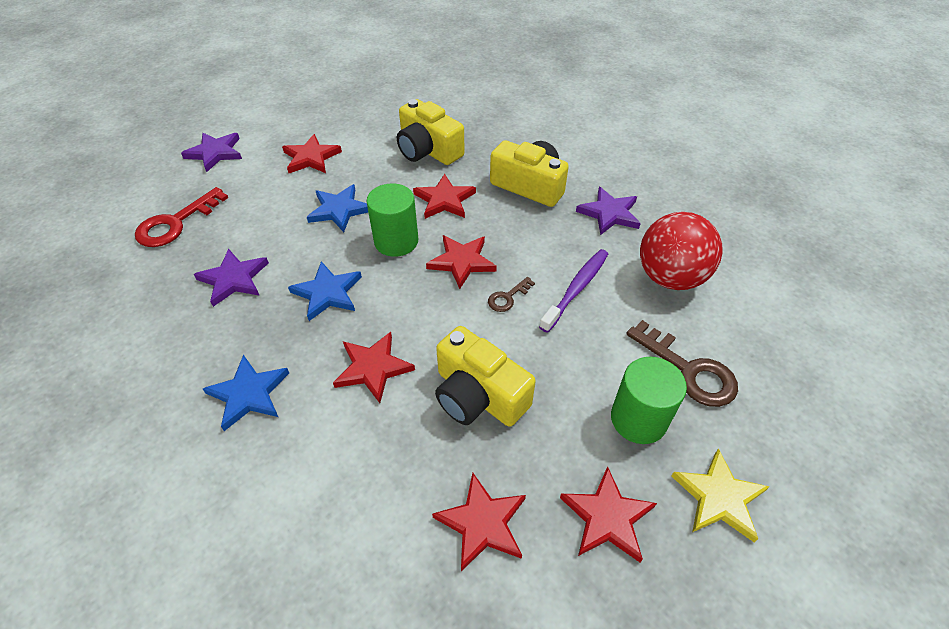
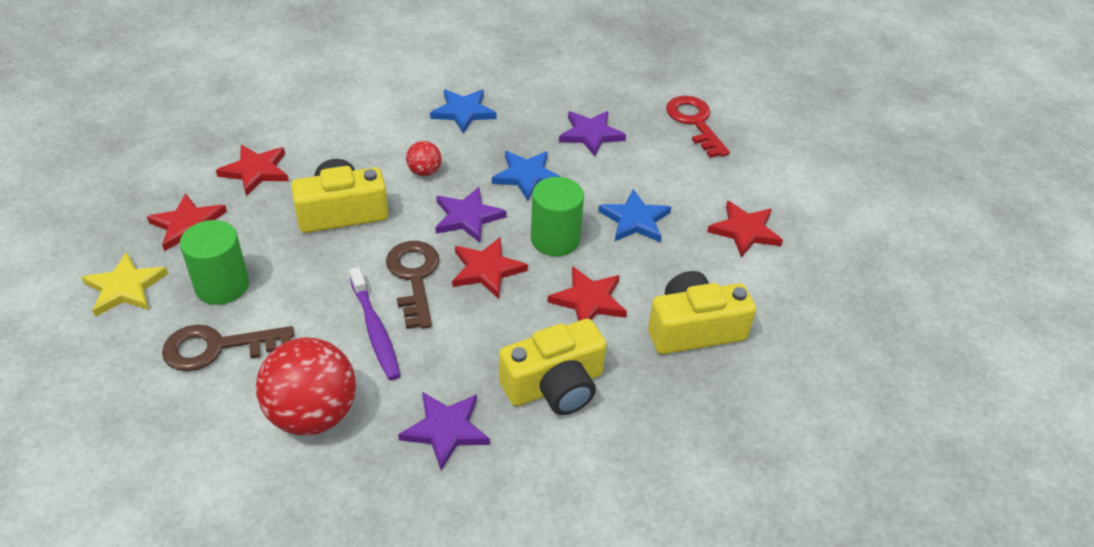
camera: 120 degrees right, 5 degrees down
purple star [181,133,242,172] -> purple star moved to [435,187,507,243]
red star [333,332,415,403] -> red ball [406,141,442,176]
brown key [488,277,535,312] -> brown key [386,241,440,329], size x1.94

